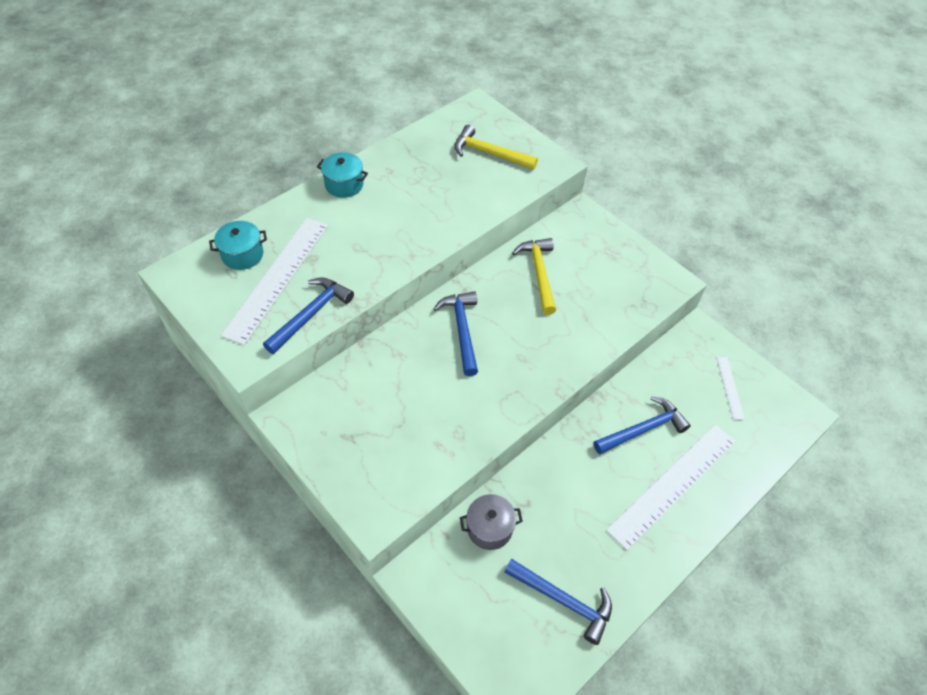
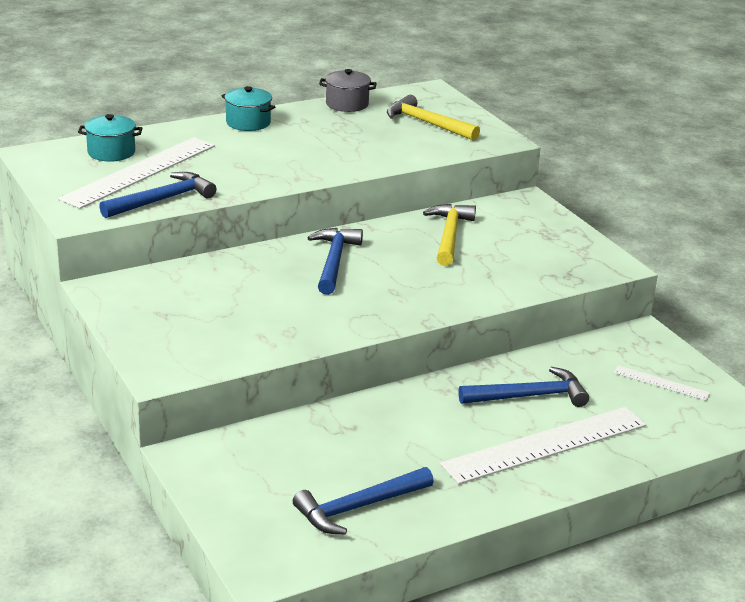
camera: 15 degrees right, 25 degrees down
grey pot [460,494,523,550] -> grey pot moved to [319,69,377,112]
blue hammer [504,559,612,645] -> blue hammer turned 105 degrees clockwise [293,467,434,534]
white ruler [716,357,745,420] -> white ruler turned 75 degrees counterclockwise [613,365,711,401]

